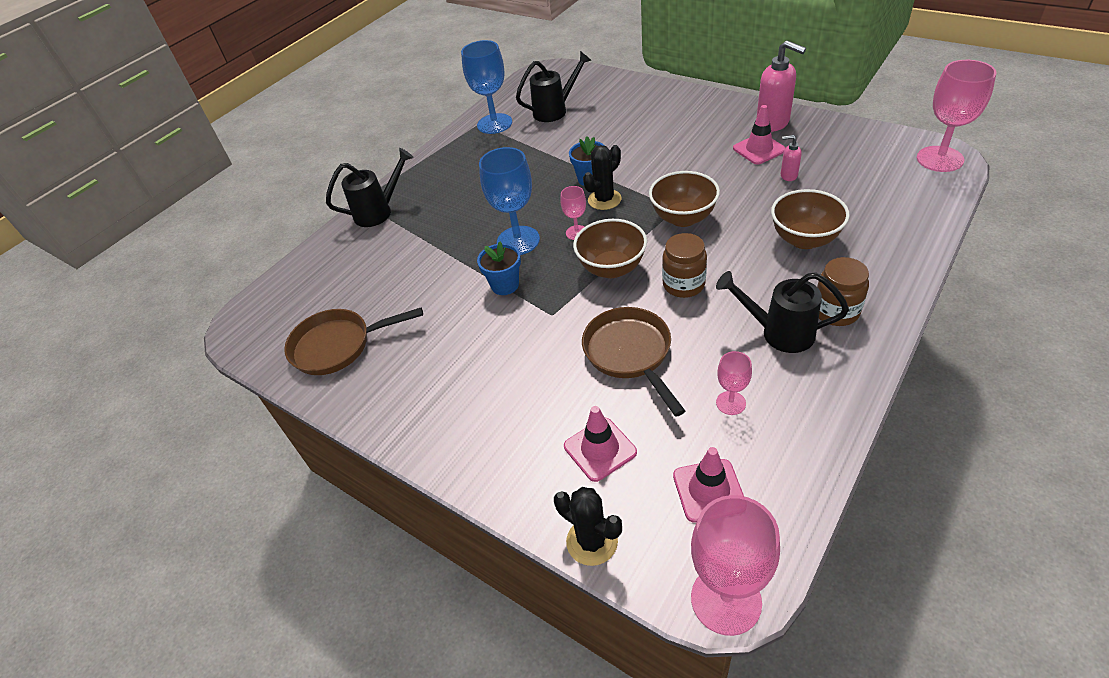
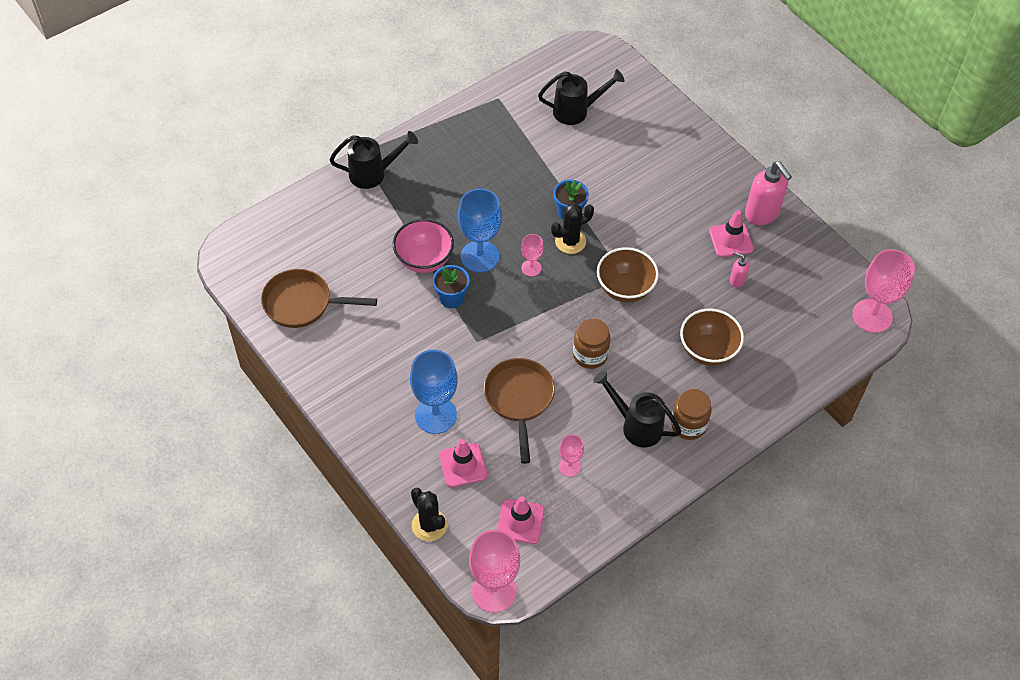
camera: 10 degrees right, 10 degrees up
blue goblet [461,40,512,134] -> blue goblet moved to [410,350,458,434]
brown bowl [573,219,647,278] -> none
none -> pink bowl [393,219,454,273]

